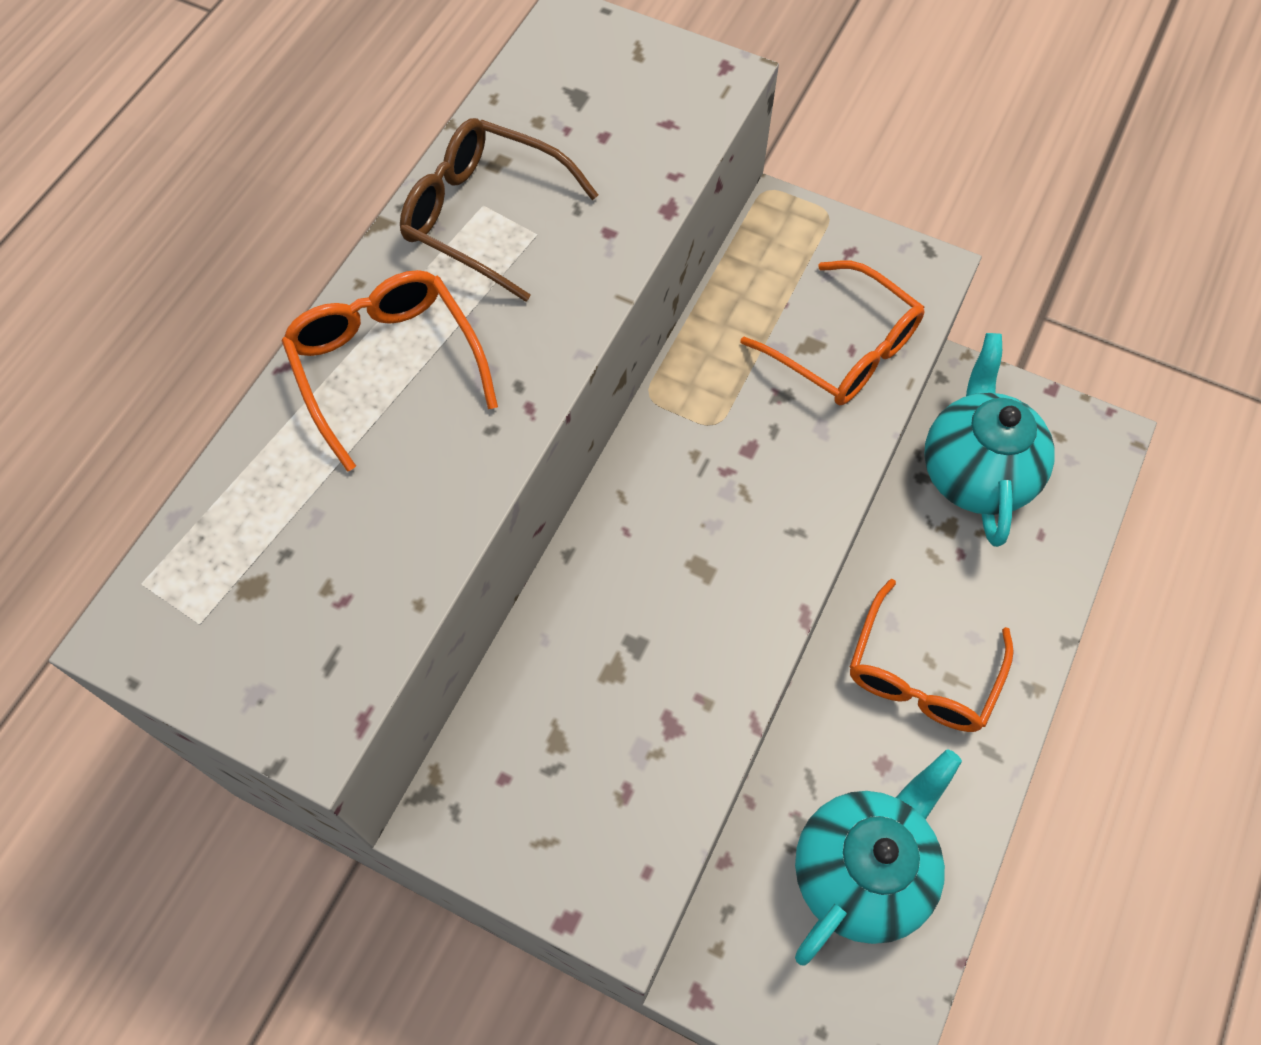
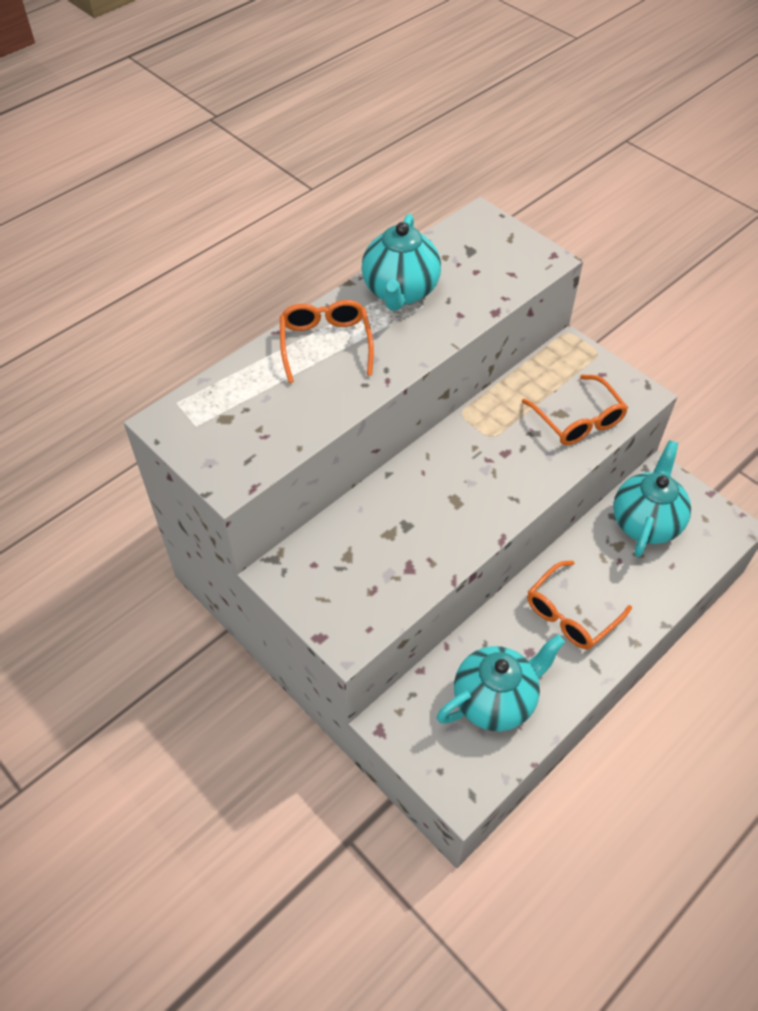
camera: 20 degrees right, 10 degrees down
brown glasses [400,118,598,302] -> turquoise teapot [362,214,441,311]

